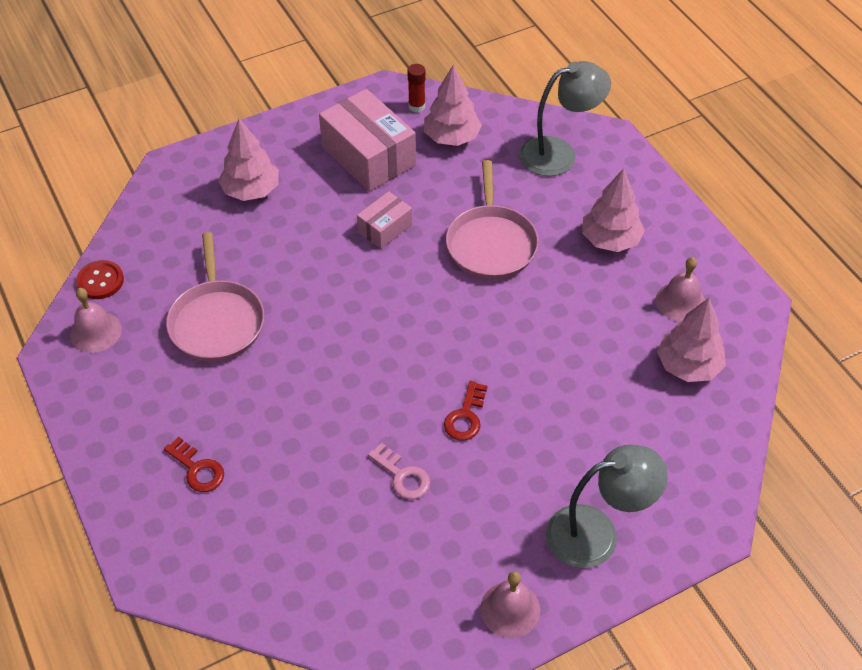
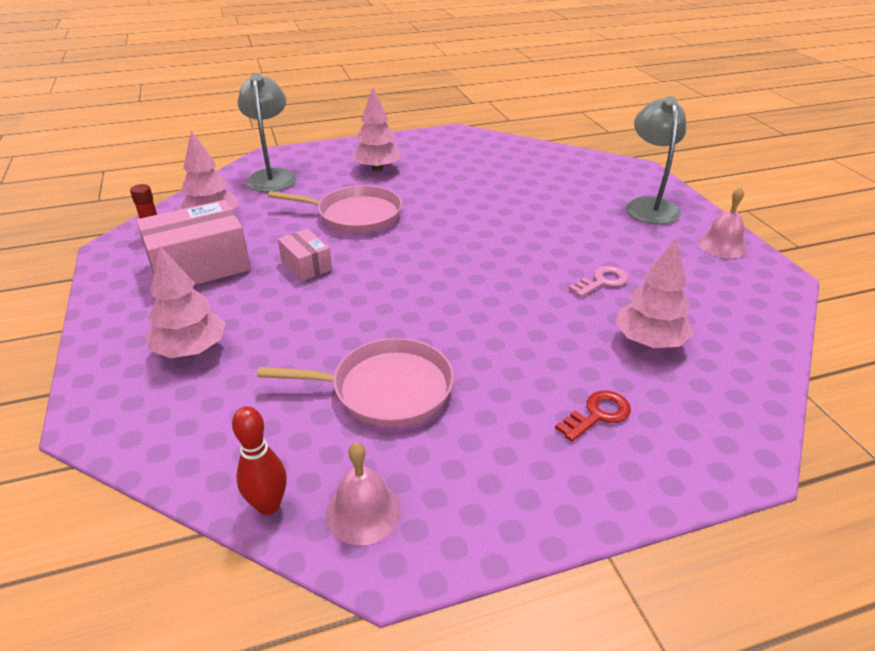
camera: 80 degrees left, 15 degrees down
red button [76,260,124,299] -> red bowling pin [232,406,287,515]
red key [444,381,488,441] -> none
pink bell [656,257,705,322] -> none
pink tree [657,298,726,382] -> pink tree moved to [615,238,693,348]

